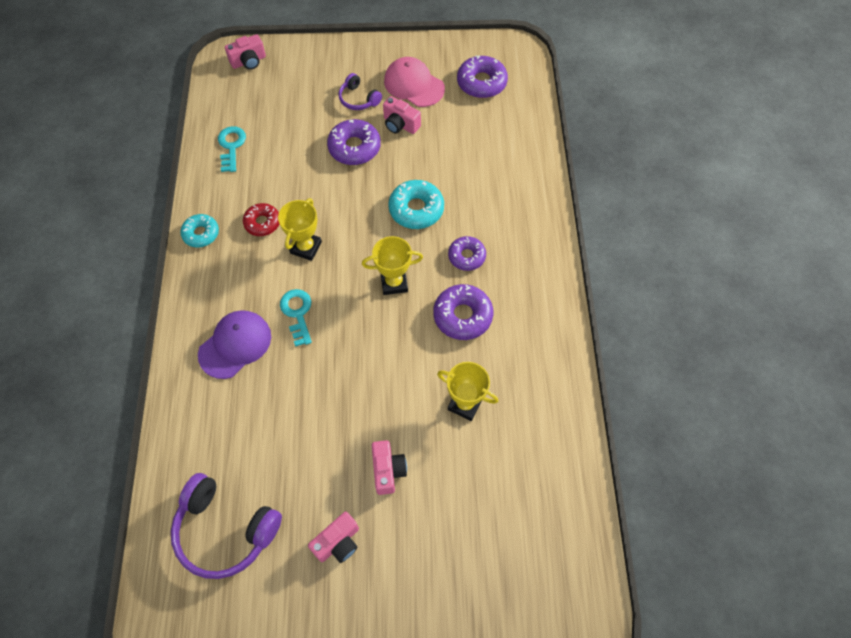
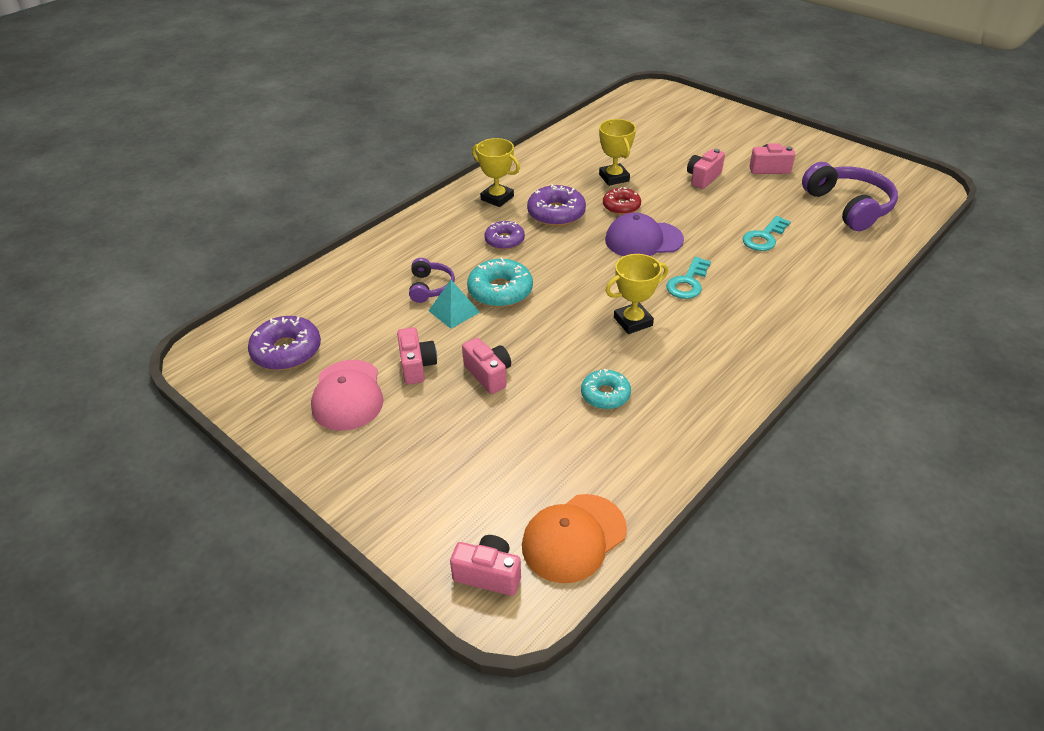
camera: 135 degrees left, 20 degrees down
turquoise donut [180,214,219,247] -> turquoise donut moved to [581,369,631,409]
purple cap [198,310,271,379] -> purple cap moved to [605,212,684,256]
turquoise key [218,126,246,172] -> turquoise key moved to [742,216,791,251]
red donut [243,203,279,236] -> red donut moved to [603,187,641,215]
purple donut [327,119,381,165] -> pink camera [462,338,511,394]
purple headphones [338,73,382,110] -> purple headphones moved to [409,258,455,303]
yellow trophy [362,236,423,295] -> yellow trophy moved to [472,138,520,207]
none -> turquoise pyramid [428,280,480,329]
none -> orange cap [522,494,627,583]

